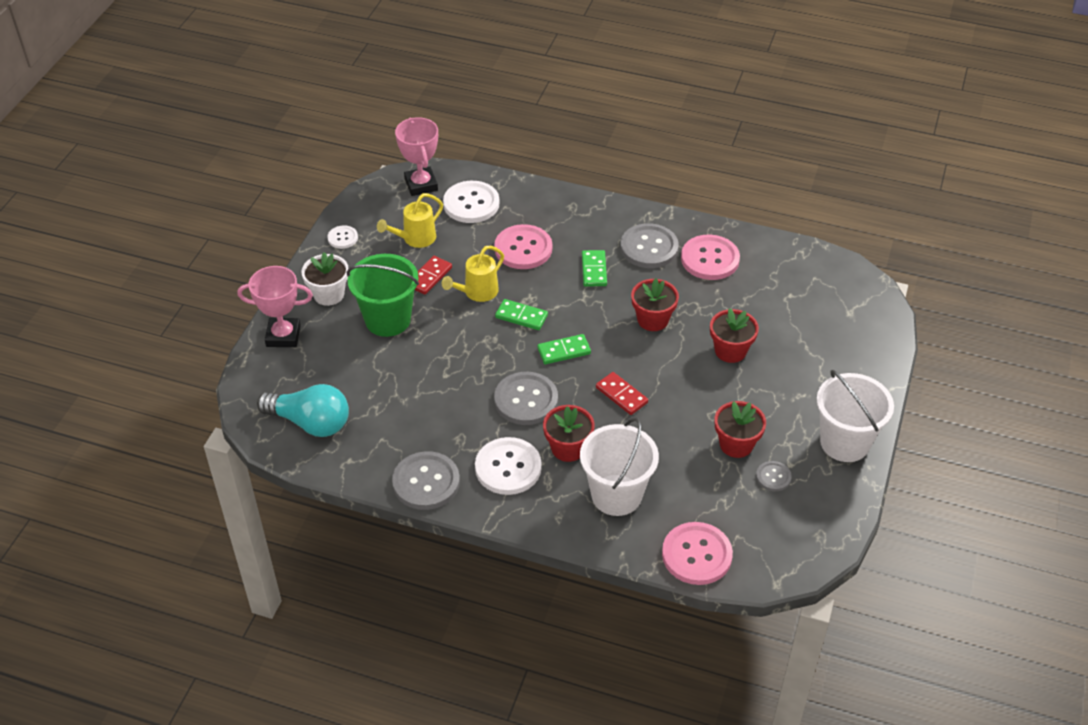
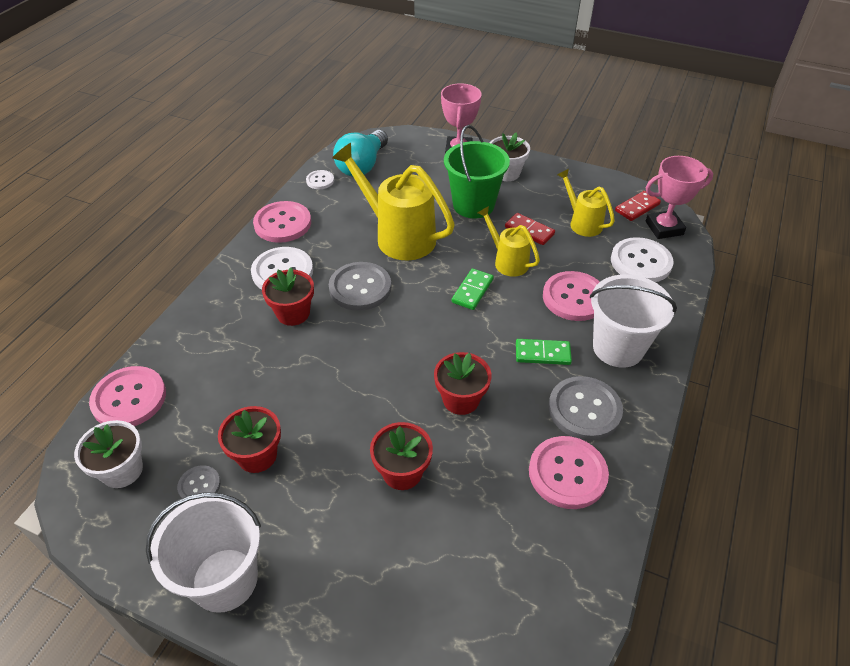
camera: 95 degrees right, 0 degrees up
white button [327,225,358,249] -> white button moved to [306,170,334,189]
grey button [392,451,460,510] -> pink button [253,201,311,243]
green domino [537,334,591,364] -> none
white bucket [580,418,659,516] -> white bucket moved to [590,274,677,368]
red domino [596,372,648,415] -> red domino moved to [615,191,661,221]
none -> white flower pot [74,420,143,488]
none -> yellow watering can [332,143,455,261]

